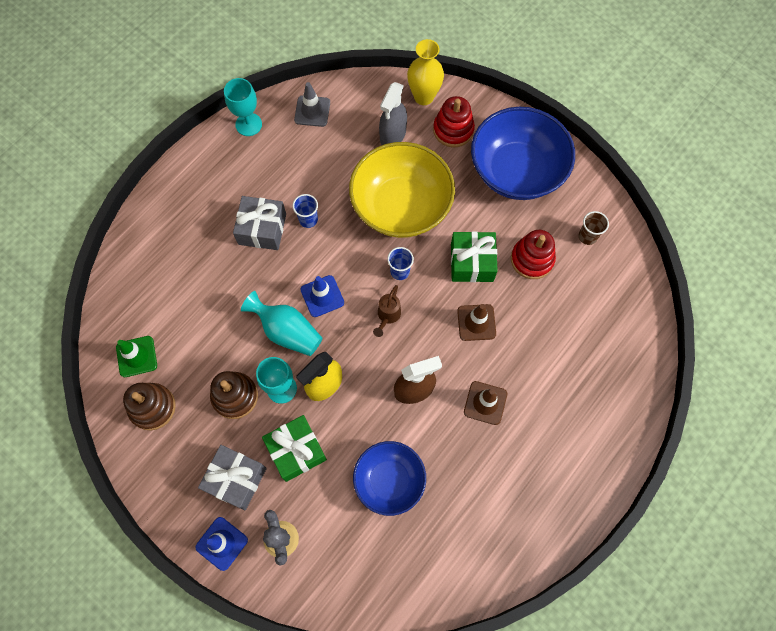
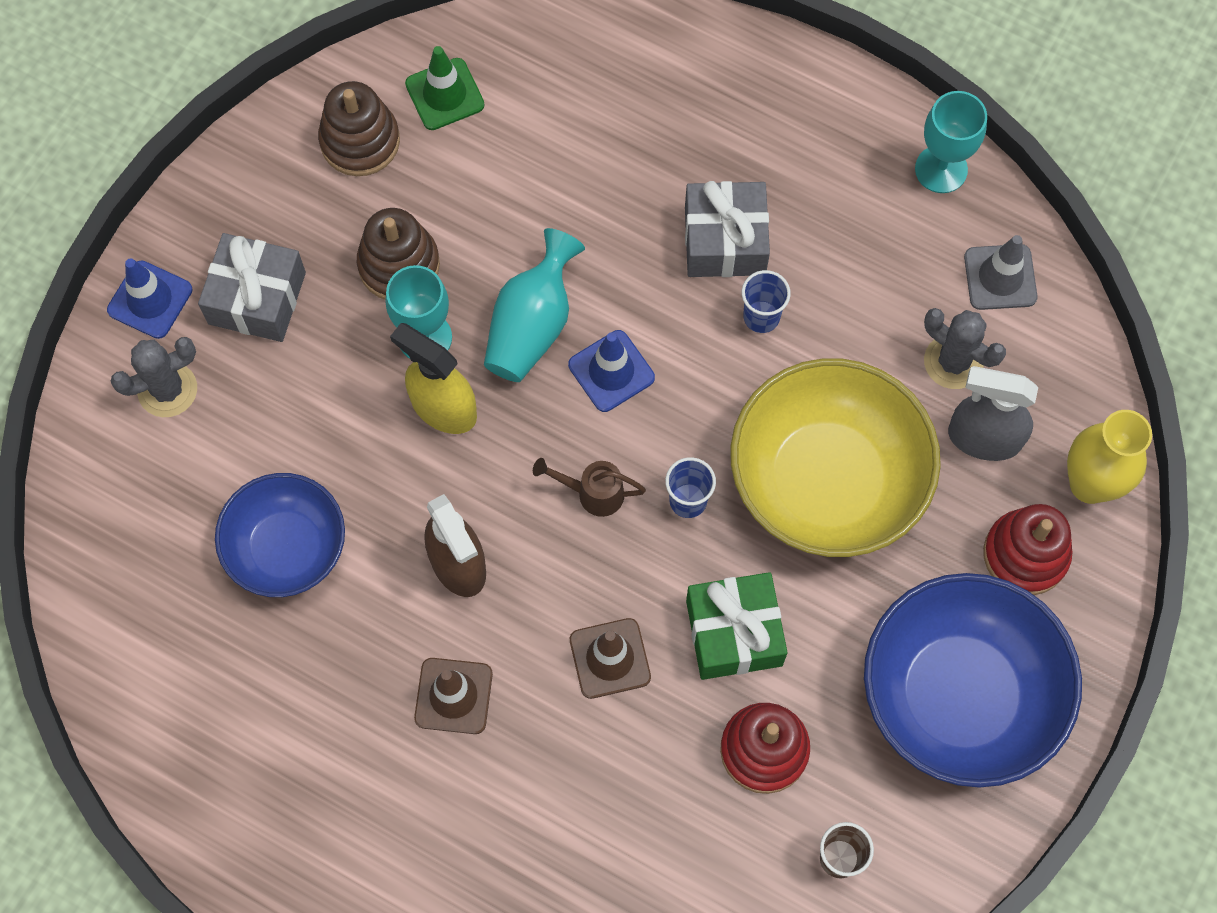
camera: 80 degrees right, 0 degrees up
green gift [262,415,327,482] -> none
none -> grey cactus [924,308,1006,389]

